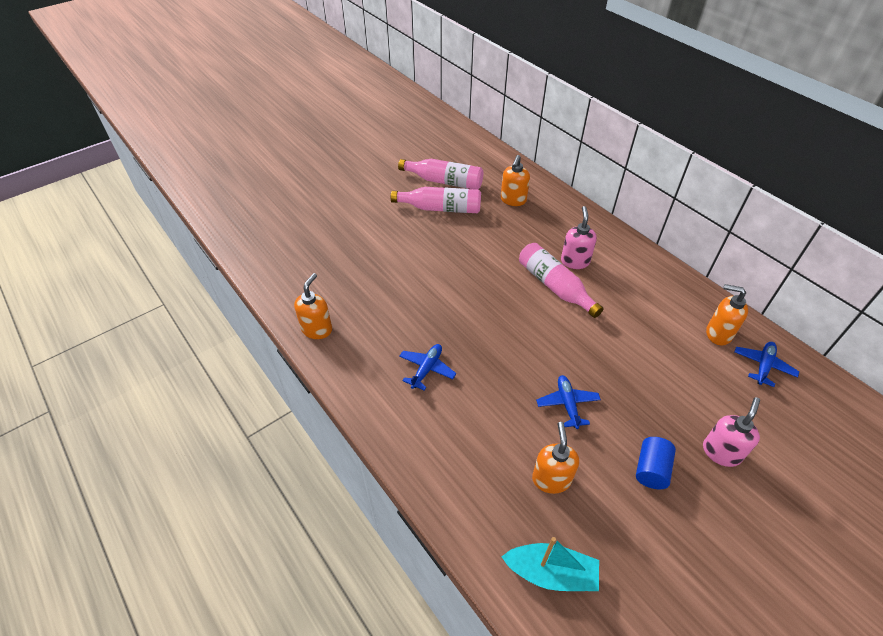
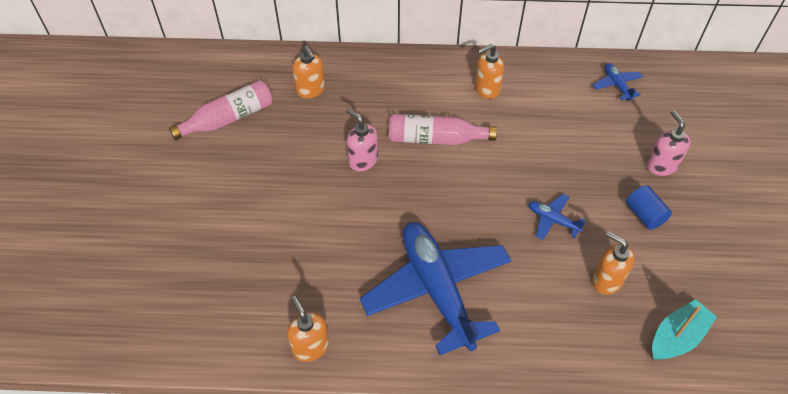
camera: 50 degrees left, 5 degrees up
pink bottle [391,187,481,213] -> none
blue plane [399,344,456,391] -> blue plane [360,222,511,355], size x2.39
pink soap dispenser [561,206,597,269] -> pink soap dispenser moved to [346,108,378,171]
orange soap dispenser [706,284,748,345] -> orange soap dispenser moved to [475,44,504,99]

